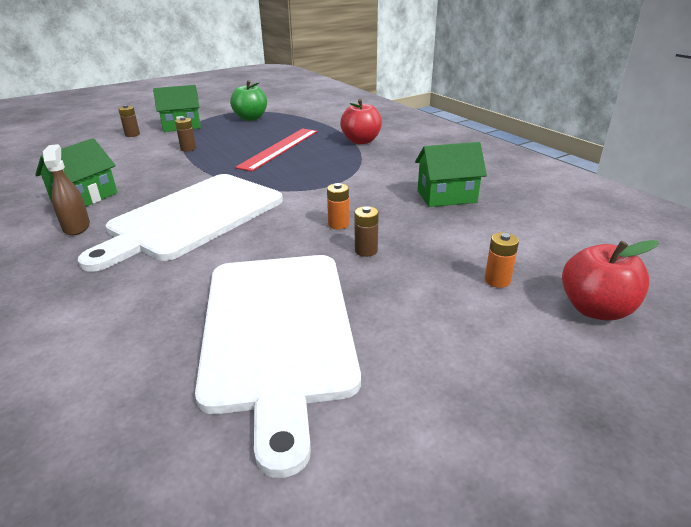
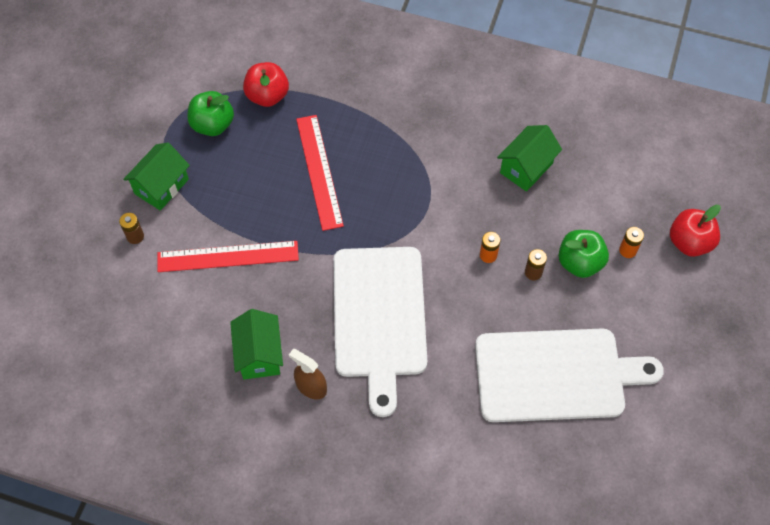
camera: 40 degrees left, 30 degrees up
brown battery [175,117,196,151] -> none
white cutting board [195,255,361,478] -> white cutting board turned 45 degrees counterclockwise [475,328,664,422]
red apple [340,99,382,144] -> red apple moved to [243,62,289,107]
none -> red ruler [157,241,299,272]
none -> green apple [558,230,609,278]

